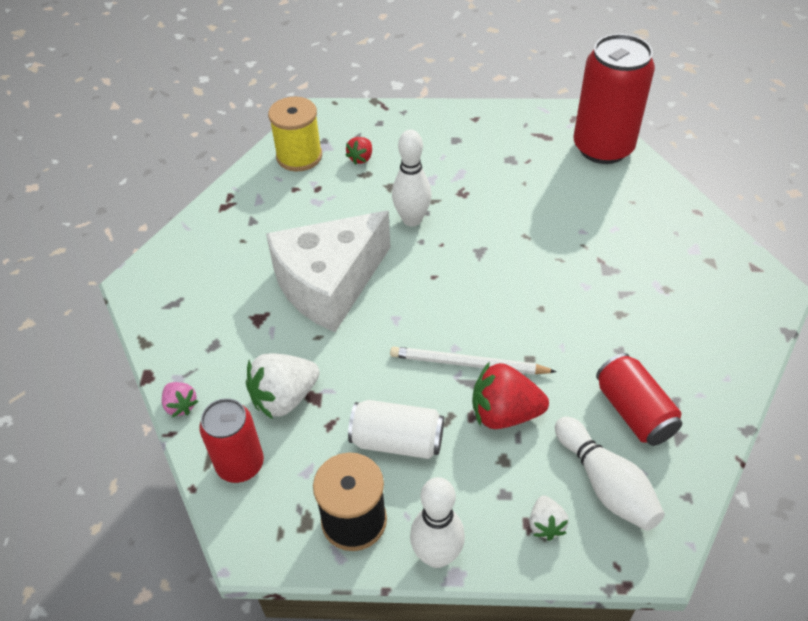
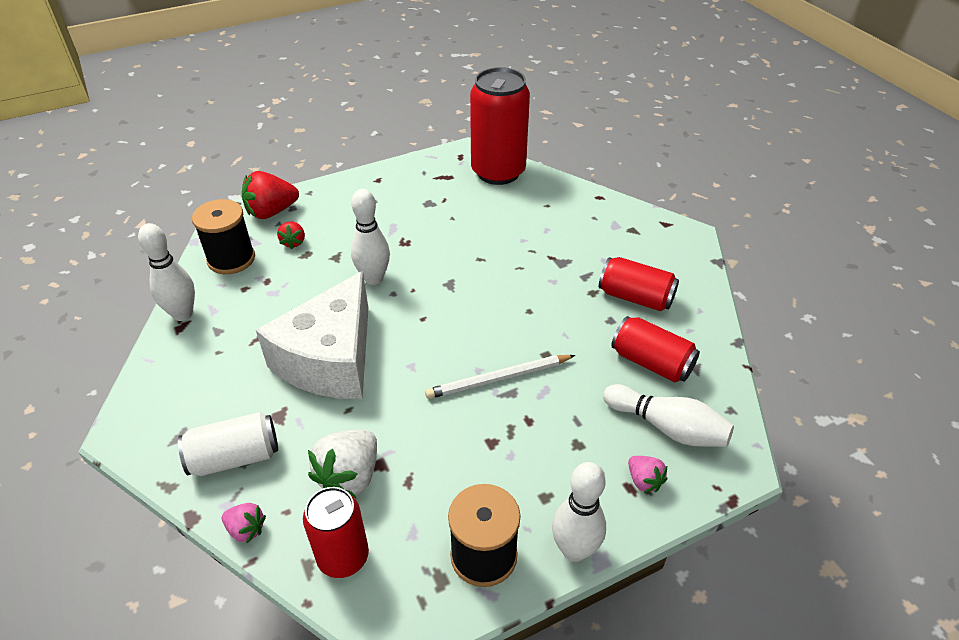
camera: 30 degrees left, 5 degrees down
yellow spool [268,96,322,172] -> black spool [192,199,255,274]
white can [348,400,444,459] -> white can moved to [178,412,278,476]
red strawberry [472,362,549,429] -> red strawberry moved to [242,171,299,219]
white strawberry [529,495,569,541] -> pink strawberry [628,456,667,493]
none -> white bowling pin [138,223,195,321]
none -> red can [599,257,679,311]

